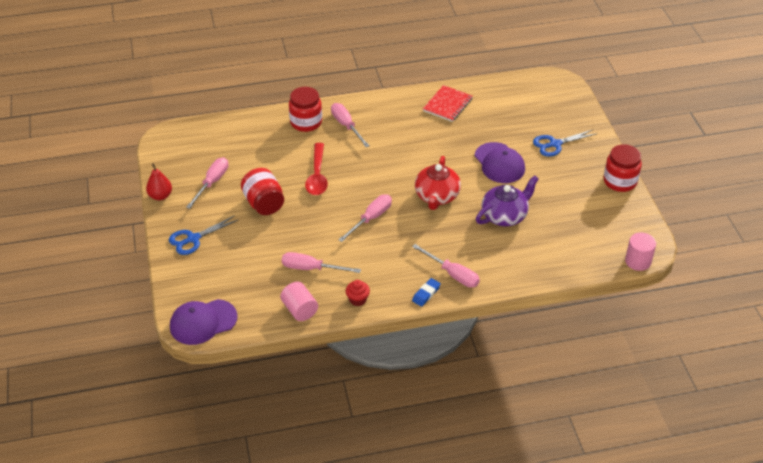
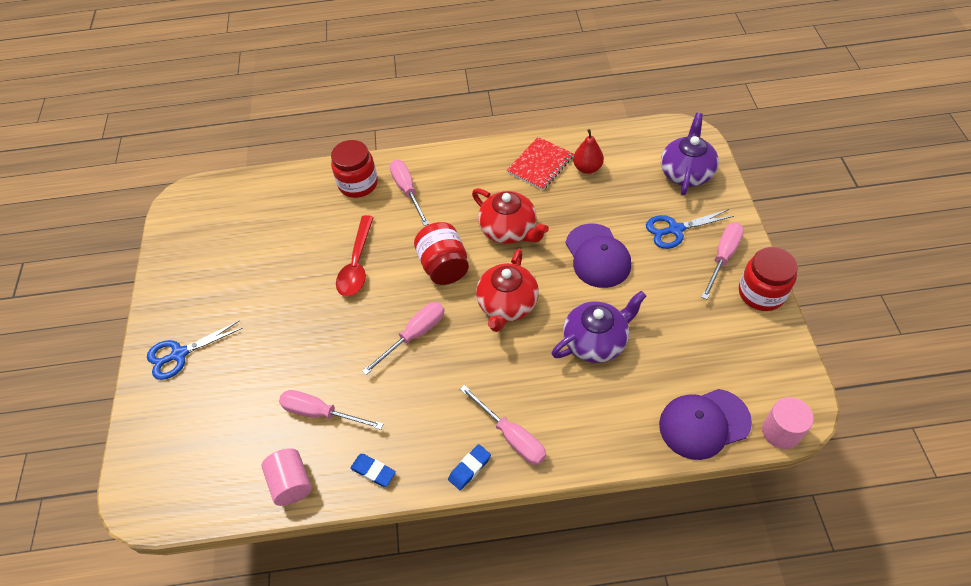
camera: 10 degrees right, 10 degrees up
red pear [146,163,172,200] -> red pear moved to [573,129,604,174]
purple cap [170,299,238,345] -> purple cap moved to [659,389,752,460]
pink screwdriver [186,157,228,209] -> pink screwdriver moved to [701,222,744,299]
red jar [241,168,284,215] -> red jar moved to [414,222,469,285]
red cupcake [346,280,370,306] -> blue eraser [350,454,396,487]
none -> red teapot [472,188,549,244]
none -> purple teapot [661,113,719,195]

